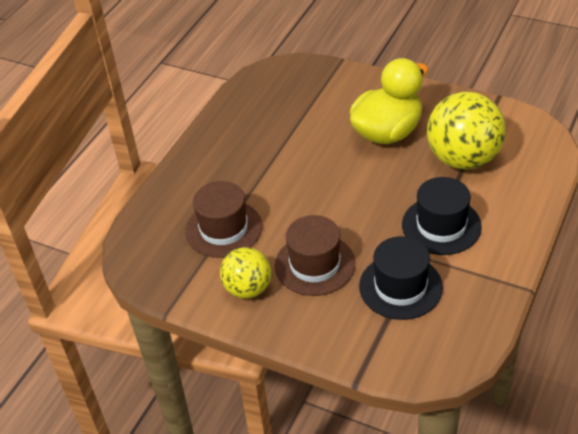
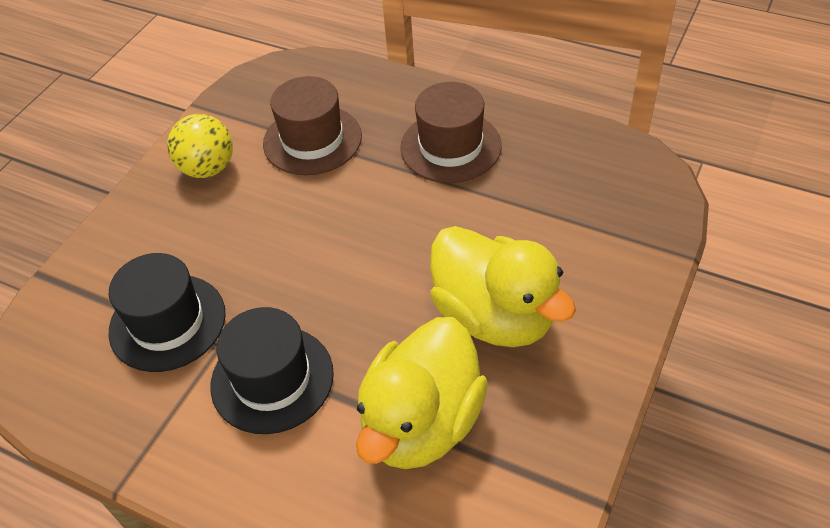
camera: 90 degrees right, 5 degrees up
brown hat [275,215,355,296] -> brown hat moved to [400,82,502,183]
yellow ball [427,92,506,169] -> yellow duck [356,317,488,469]

